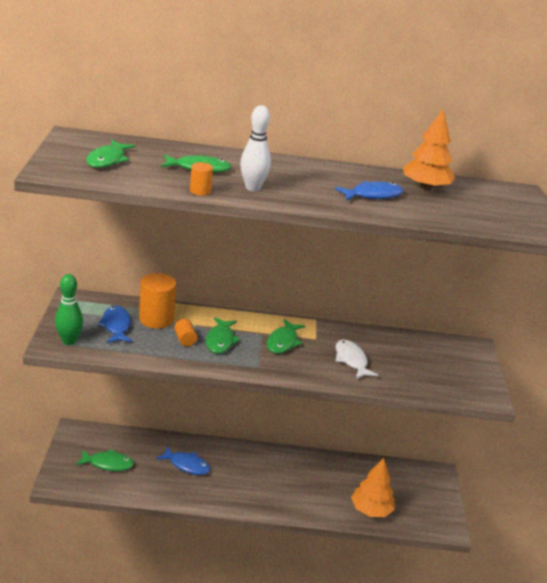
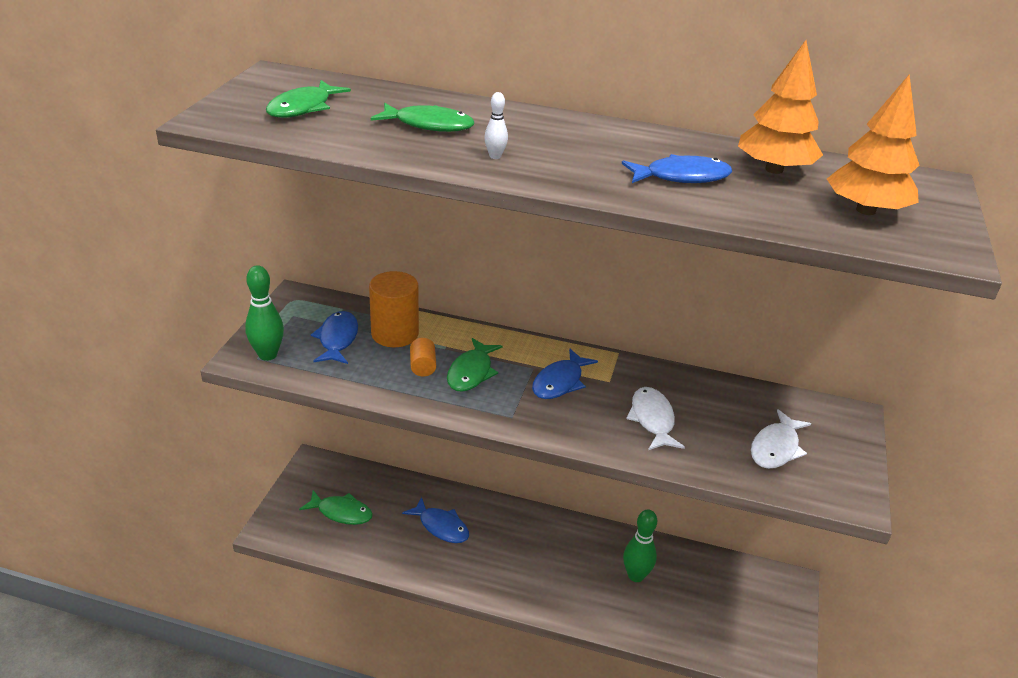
camera: 15 degrees right, 5 degrees up
orange cylinder [190,162,213,196] -> none
white bowling pin [240,105,271,191] -> white bowling pin [484,92,508,159], size x0.52
green fish [267,319,305,354] -> blue fish [532,349,598,399]
orange tree [351,458,395,517] -> orange tree moved to [827,74,919,215]
none -> green bowling pin [623,509,657,582]
none -> white fish [751,409,811,469]

